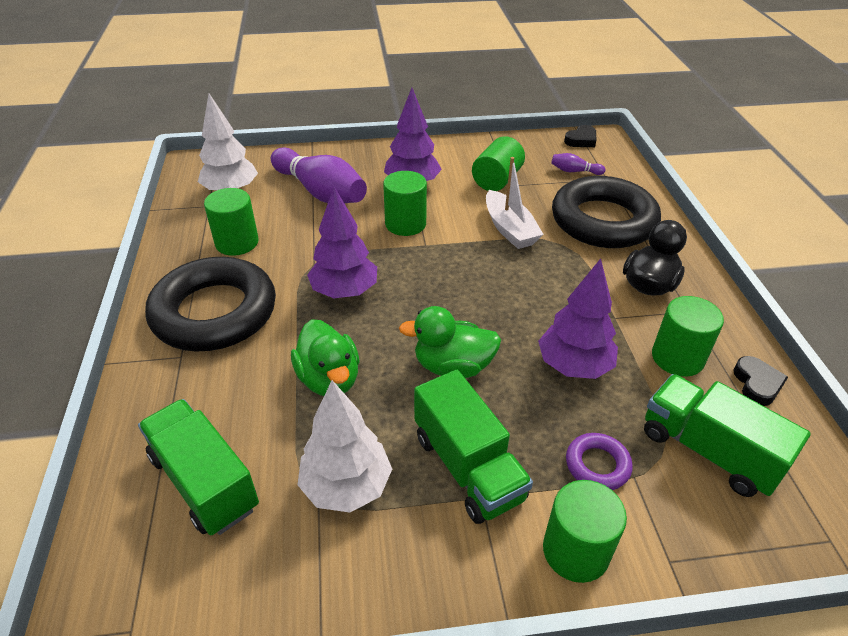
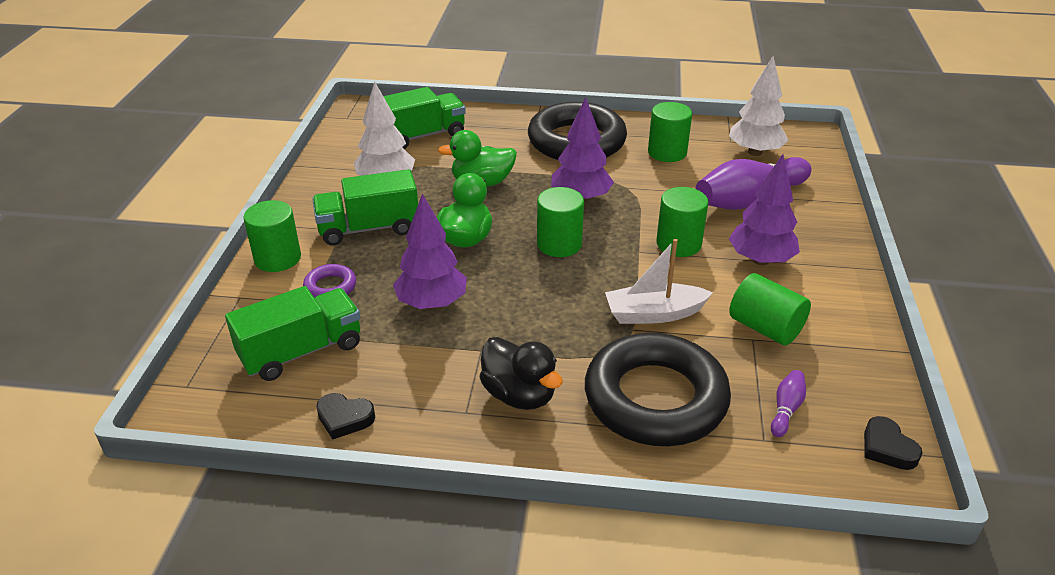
camera: 105 degrees right, 5 degrees down
green cylinder [652,296,724,377] -> green cylinder moved to [537,187,584,257]

